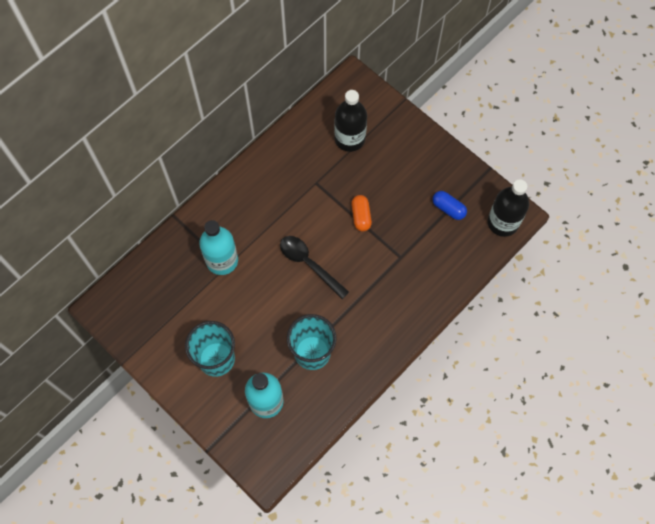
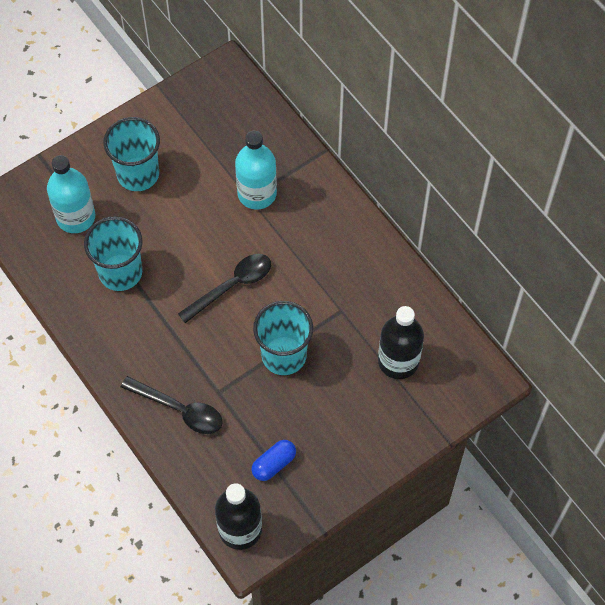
camera: 100 degrees right, 5 degrees down
orange capsule [351,195,372,232] -> turquoise cup [253,301,313,375]
none -> black spoon [121,376,223,434]

